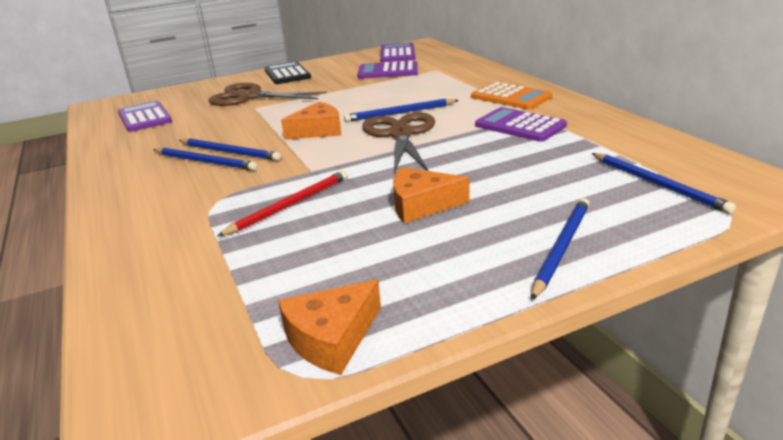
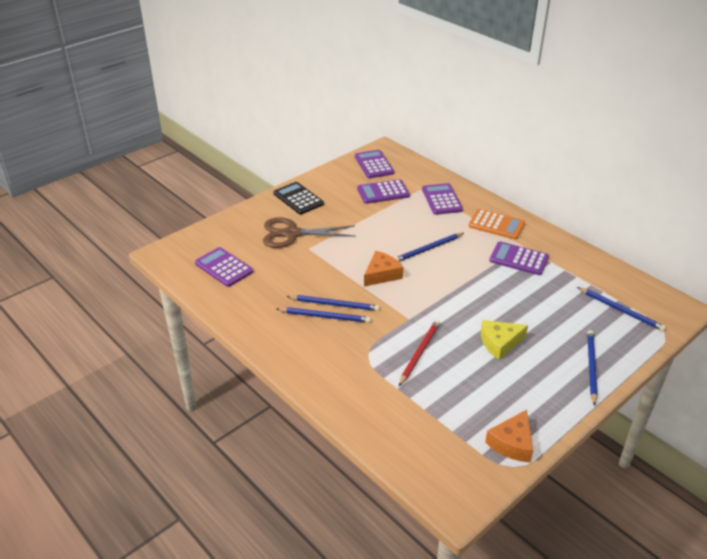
camera: 20 degrees left, 10 degrees up
brown scissors [362,112,435,173] -> none
orange cheese [393,167,470,223] -> yellow cheese [481,320,528,360]
none -> purple calculator [422,183,463,215]

